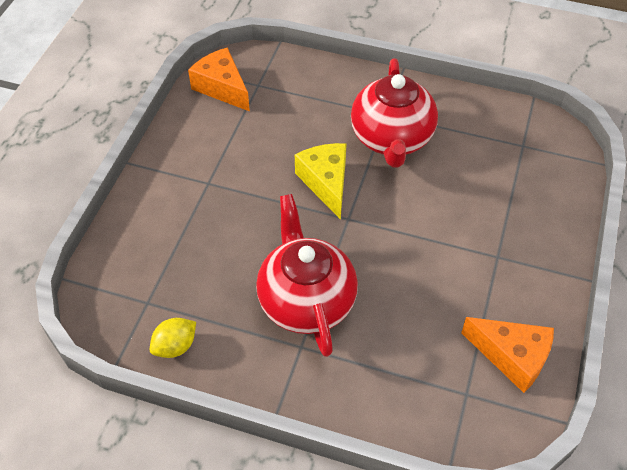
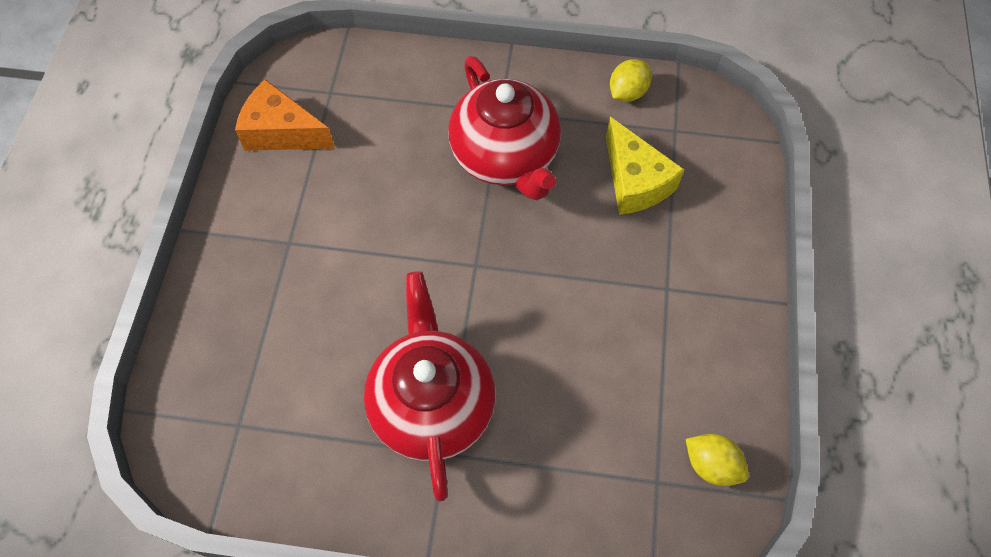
camera: 170 degrees right, 10 degrees up
orange cheese [188,47,250,112] -> yellow lemon [686,434,749,486]
yellow cheese [295,143,347,220] -> yellow cheese moved to [606,117,685,215]

